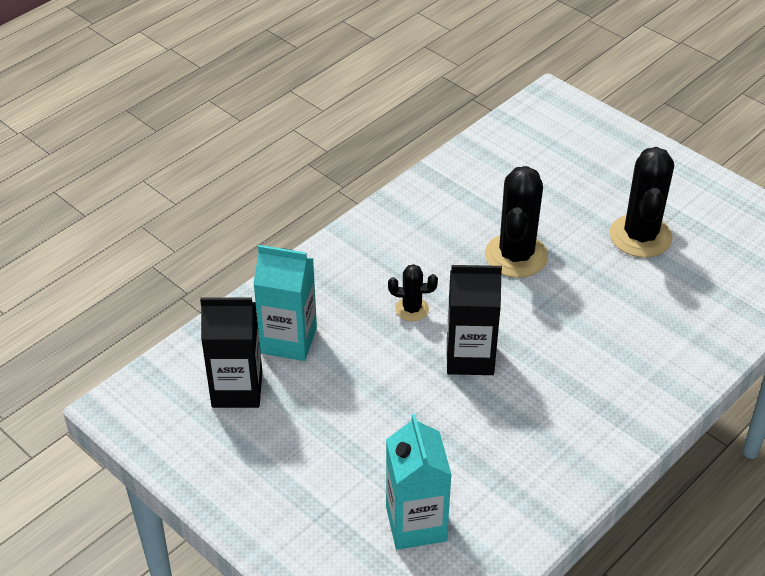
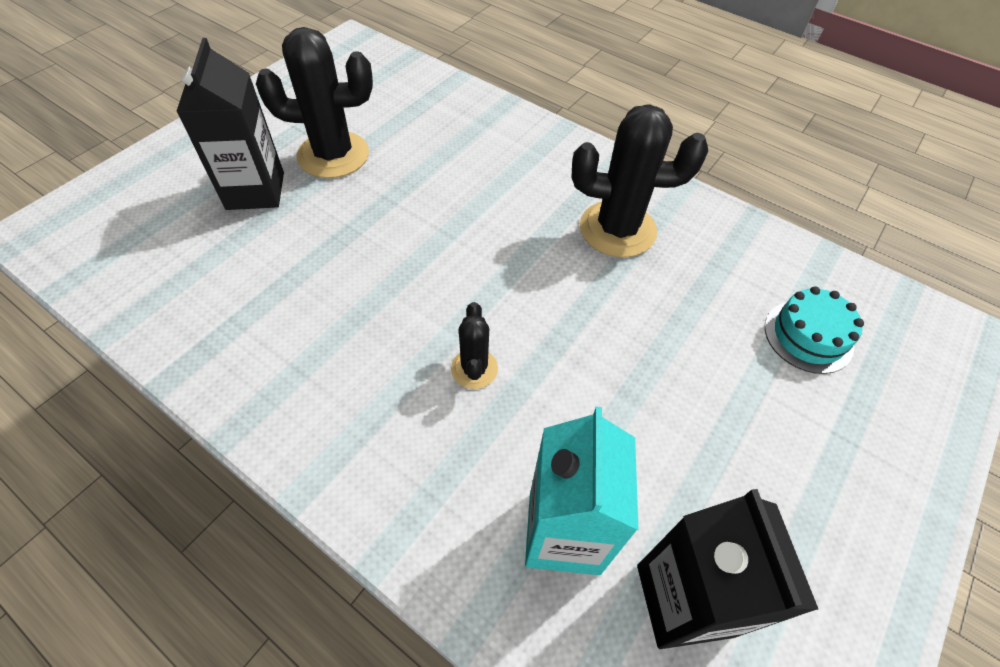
camera: 100 degrees left, 10 degrees up
turquoise carton [386,414,452,550] -> turquoise cake [765,286,864,374]
black carton [447,265,502,375] -> black carton moved to [176,38,284,210]
black cactus [485,166,548,278] -> black cactus moved to [571,104,708,257]

